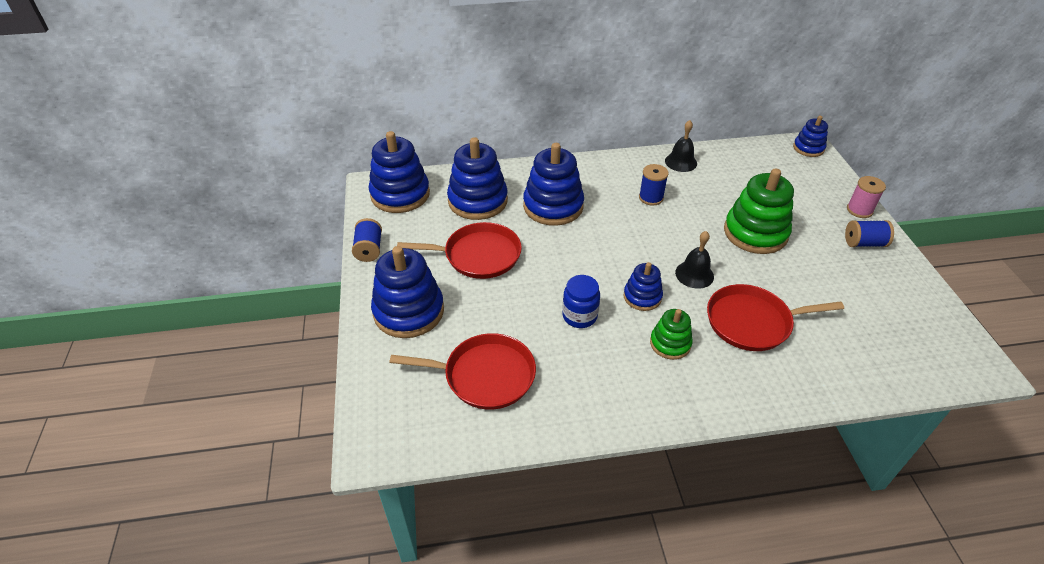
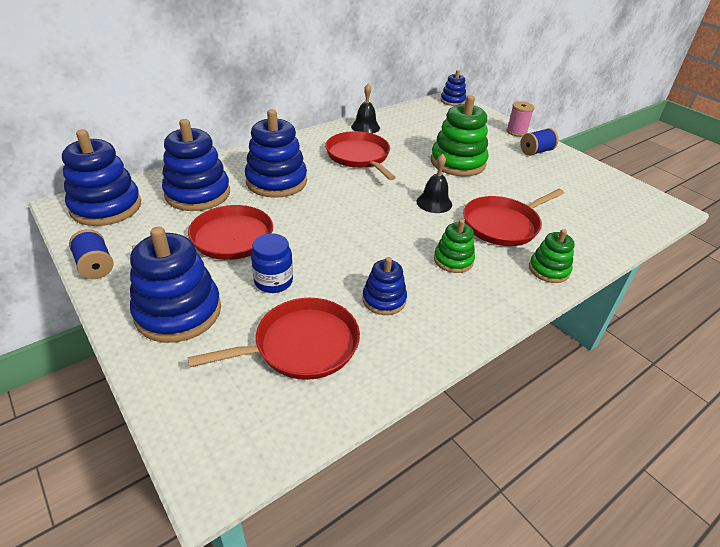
camera: 30 degrees left, 5 degrees down
blue jar [562,275,600,328] -> blue jar moved to [251,233,293,293]
blue stacking toy [624,262,663,311] -> blue stacking toy moved to [362,257,407,315]
blue spool [639,164,669,206] -> red pan [325,131,396,180]
none -> green stacking toy [529,229,575,283]

